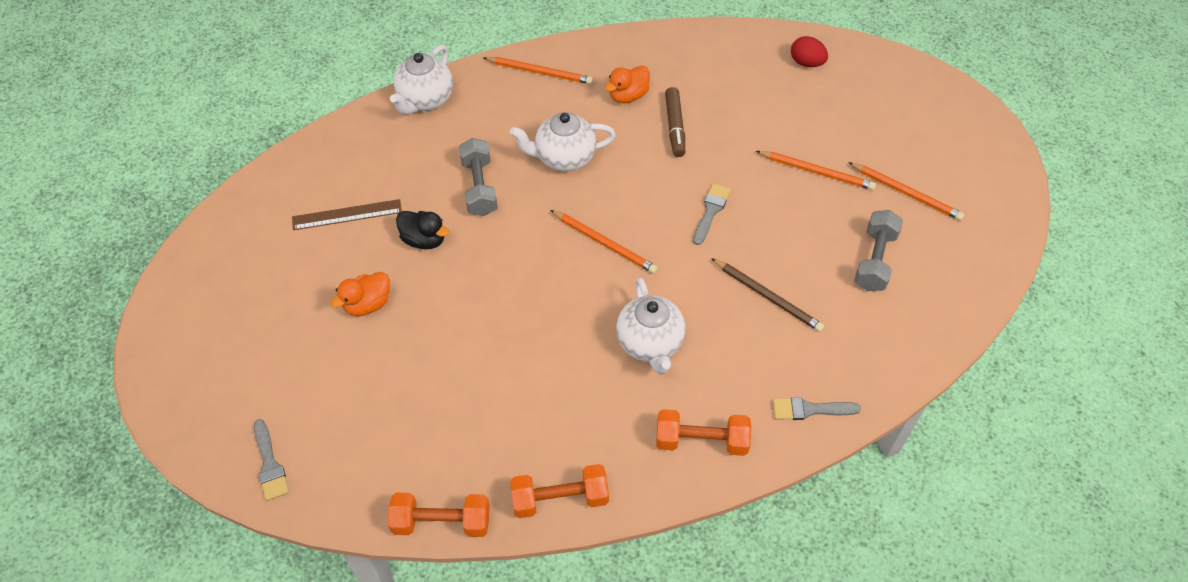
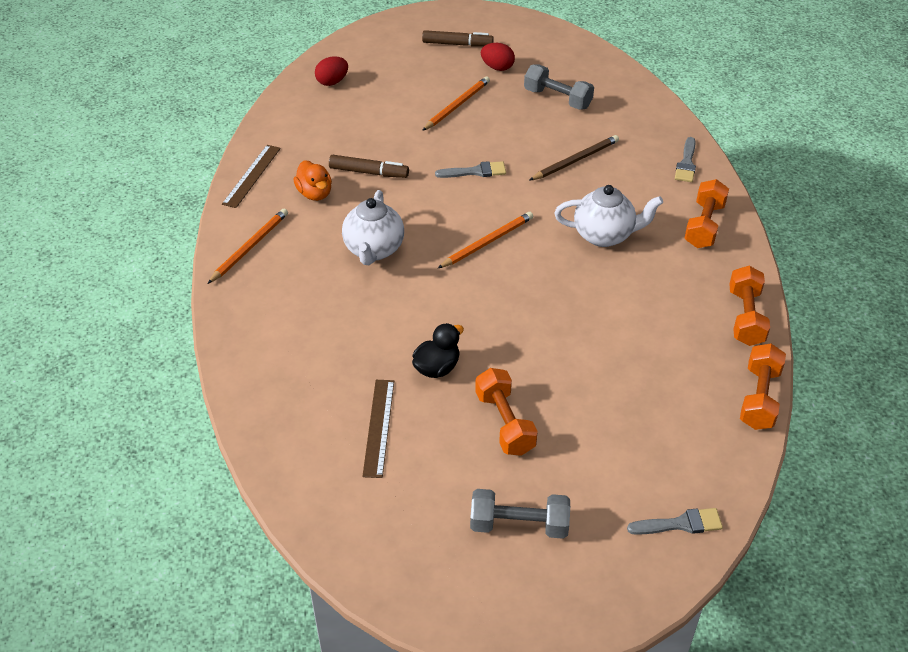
camera: 75 degrees left, 10 degrees down
orange duck [331,272,390,316] -> orange dumbbell [475,368,538,456]
white teapot [390,45,453,115] -> none
grey dumbbell [459,138,498,216] -> grey dumbbell moved to [470,489,570,539]
grey brush [693,183,731,245] -> grey brush turned 135 degrees clockwise [435,161,506,178]
orange pencil [848,162,964,220] -> red egg [481,43,515,71]
none -> brown ruler [222,145,281,208]
none -> brown marker [422,30,494,47]

